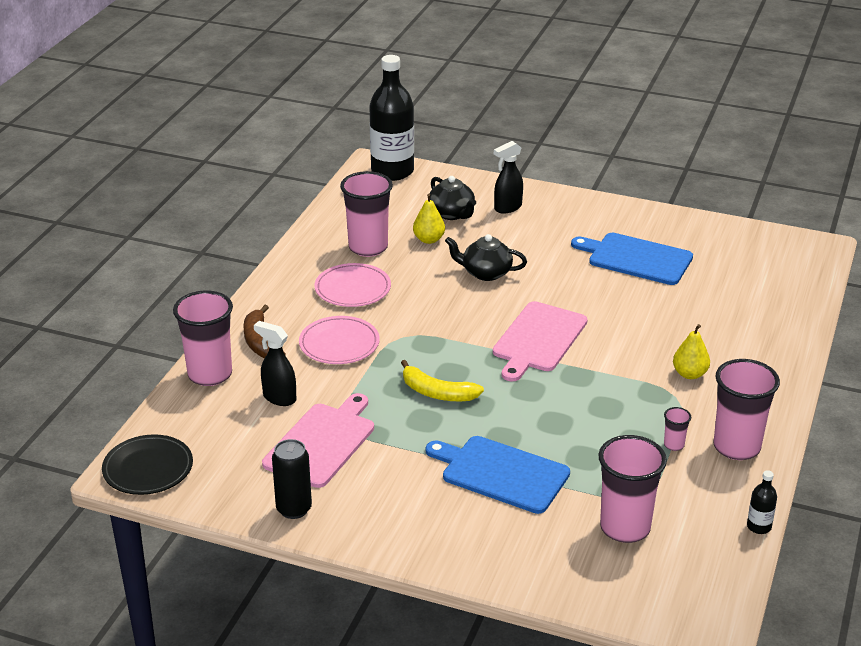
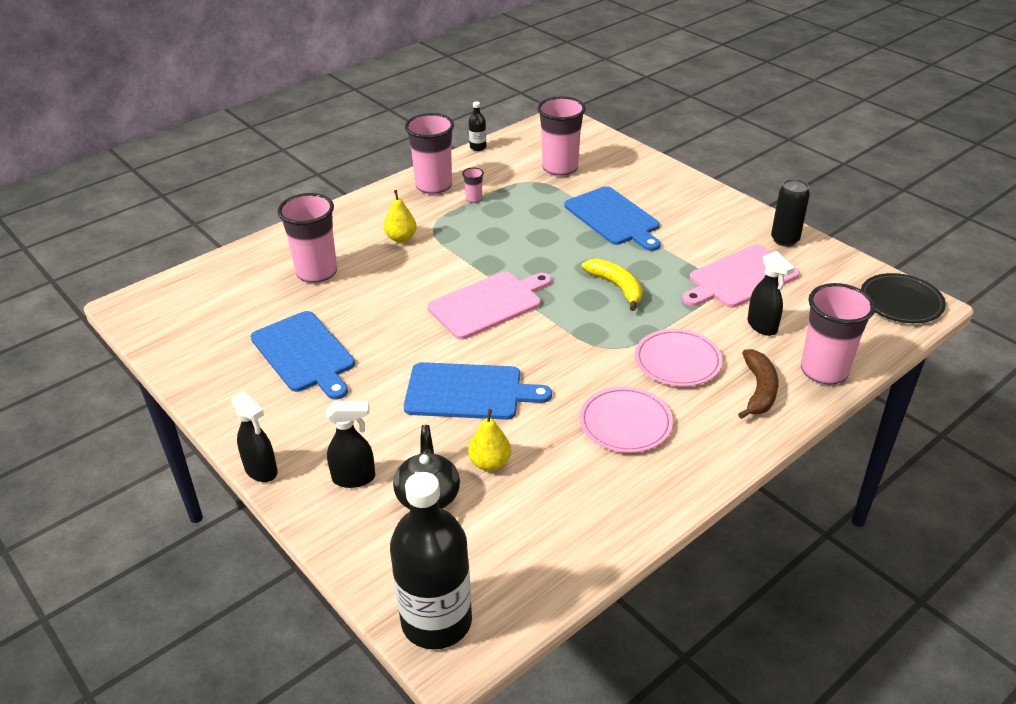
camera: 150 degrees left, 5 degrees up
pink cup [340,171,393,257] -> pink cup moved to [277,193,337,283]
black teapot [445,234,527,281] -> blue cutting board [404,362,552,420]
none -> black spray bottle [231,391,278,482]

